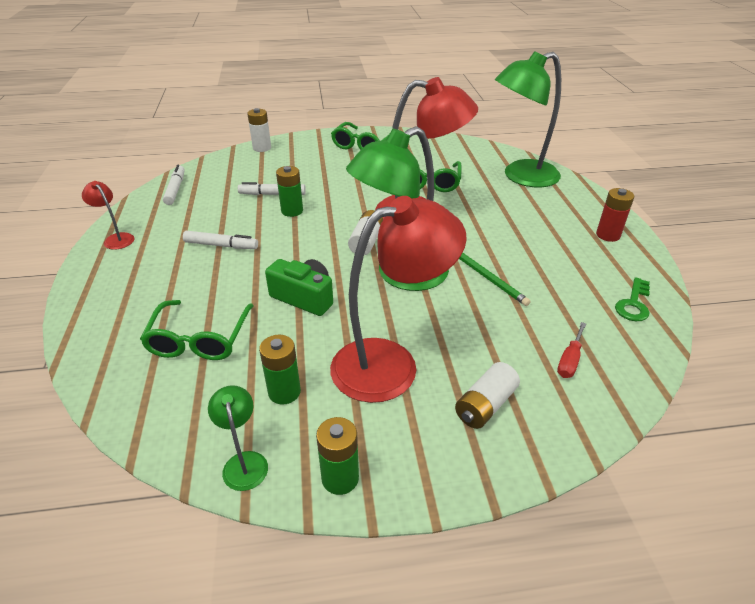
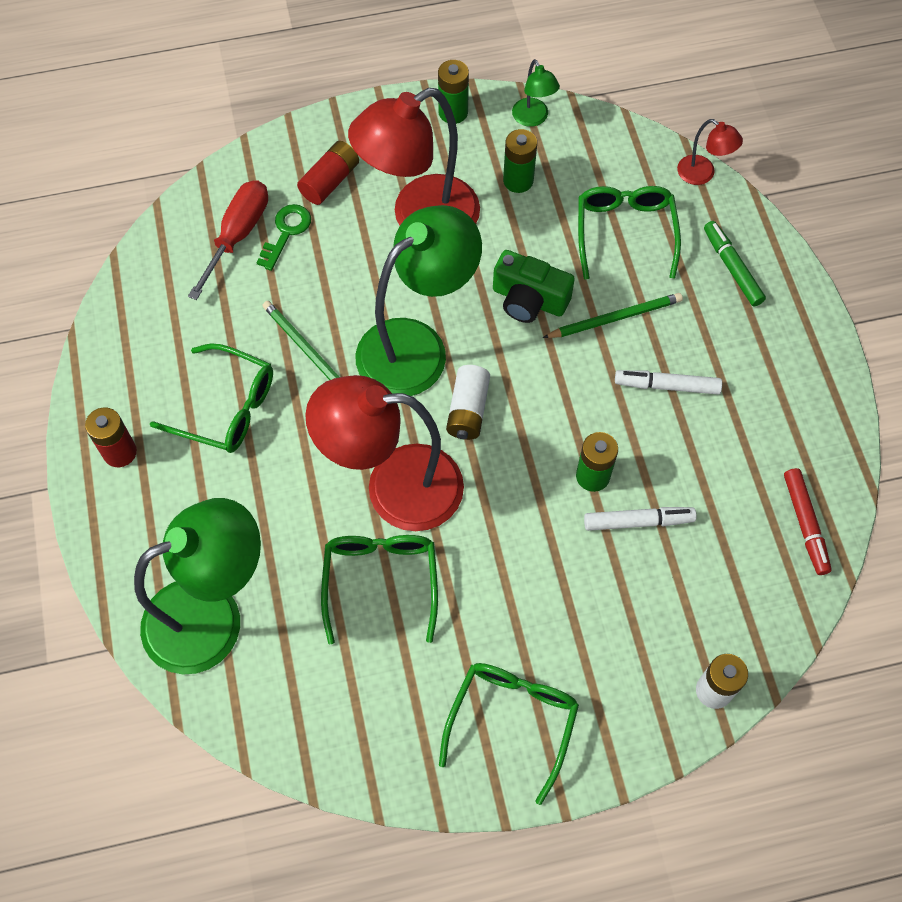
camera: 175 degrees right, 25 degrees up
red lamp [82,181,134,250] -> red lamp moved to [677,119,743,185]
white marker [163,165,185,205] -> red marker [784,468,832,575]
white battery [455,362,520,429] -> red battery [297,141,359,205]
red screwdriver [557,322,586,378] -> red screwdriver [188,180,268,300], size x1.71
green key [615,277,650,321] -> green key moved to [256,204,311,271]
none -> green glasses [150,343,273,453]
none -> green pencil [543,293,683,338]
none -> green marker [704,221,766,306]

